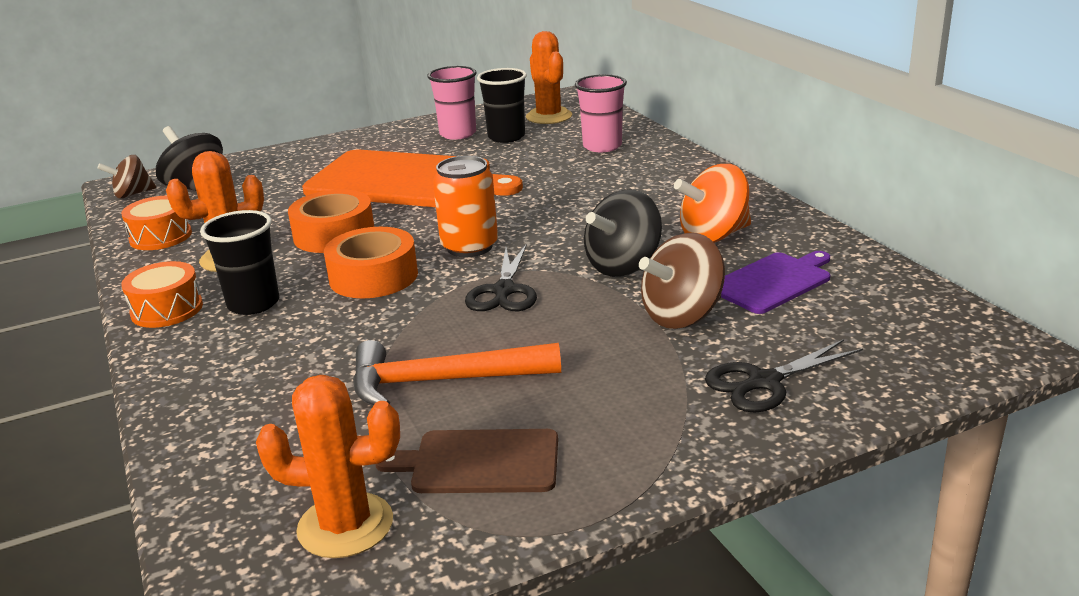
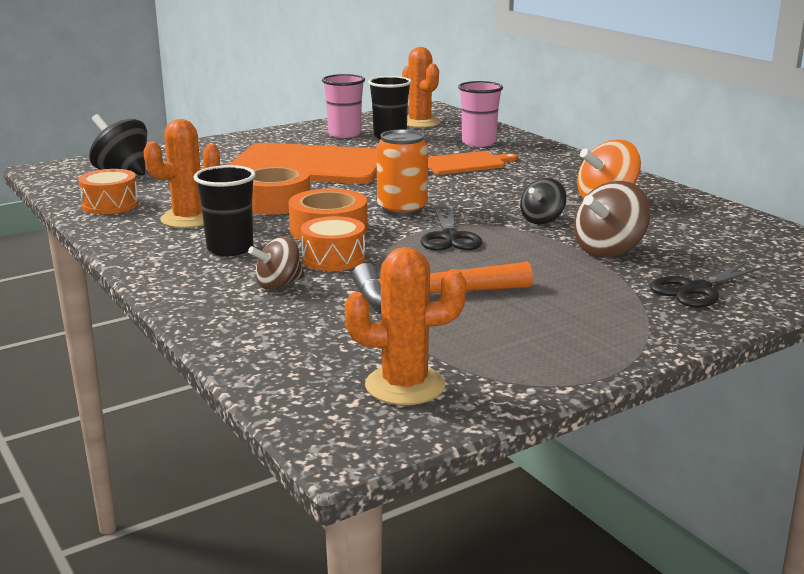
camera: 10 degrees left, 5 degrees down
brown spinning top [97,155,156,199] -> brown spinning top moved to [248,236,305,290]
orange drum [121,261,203,328] -> orange drum moved to [301,216,365,271]
brown cutting board [375,429,558,493] -> none
black spinning top [584,189,662,277] -> black spinning top [520,178,566,224], size x0.65
purple cutting board [721,251,830,314] -> none
none -> orange cutting board [428,151,517,175]

